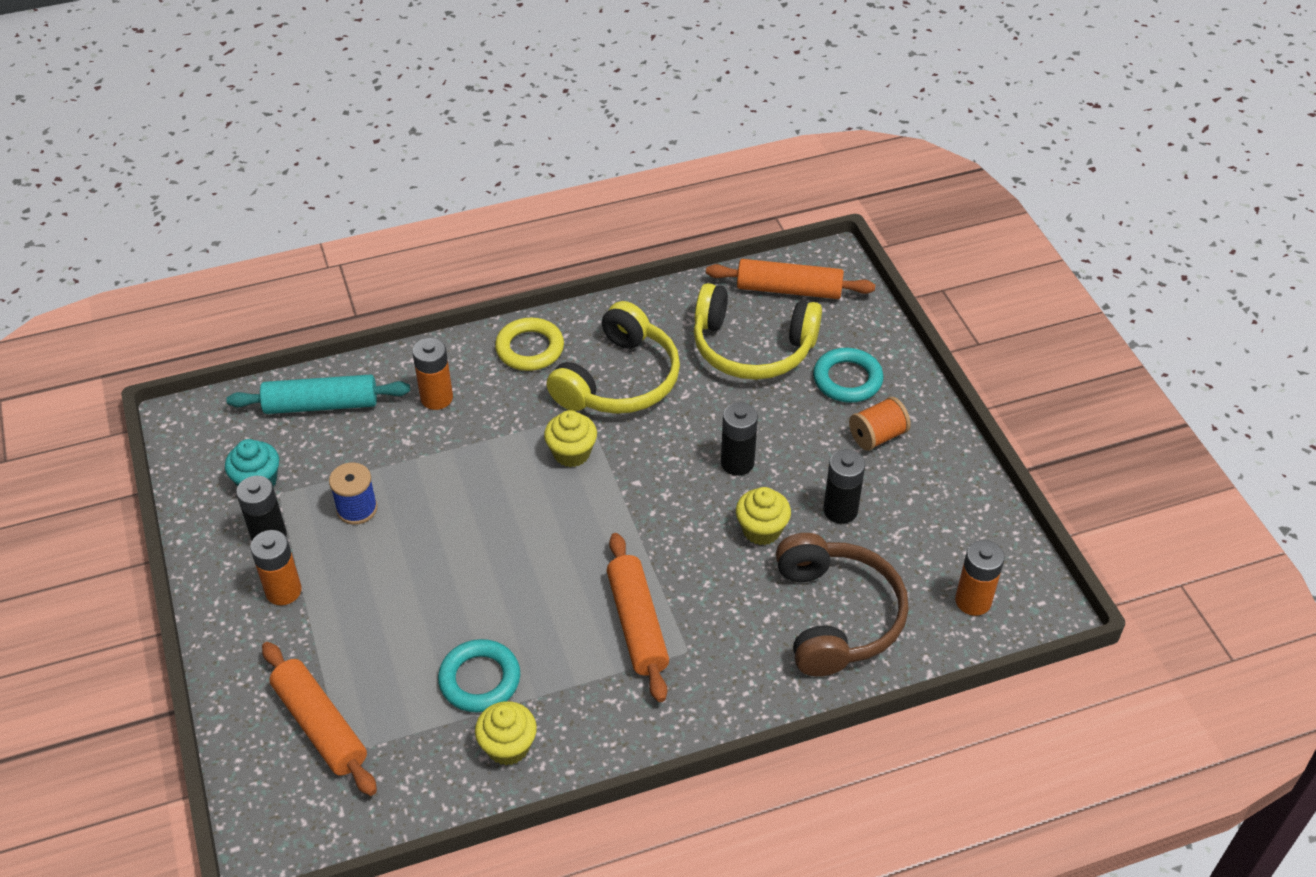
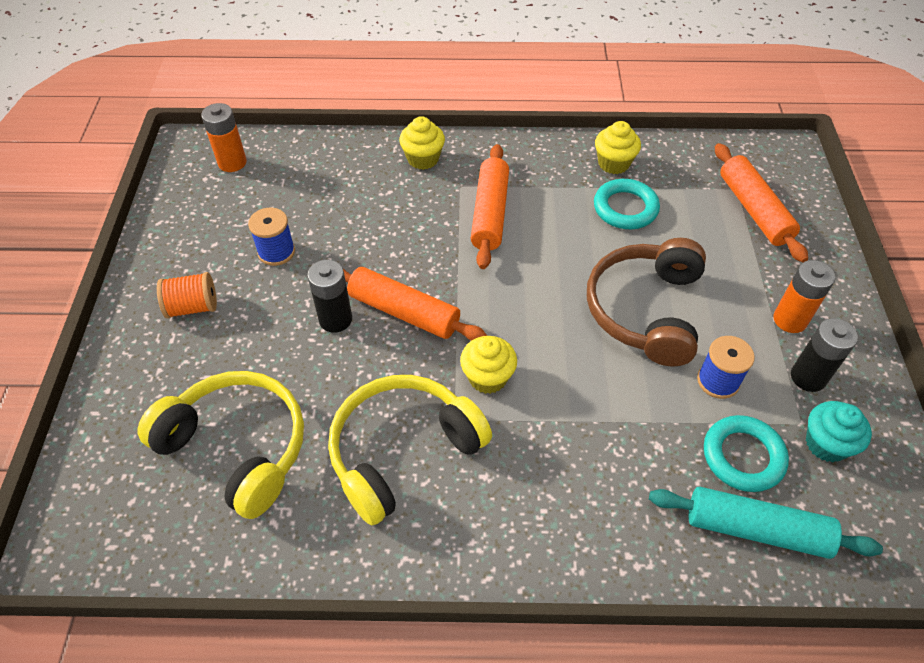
camera: 160 degrees left, 5 degrees up
orange battery [412,338,453,410] -> none
yellow ring [495,318,564,371] -> none
orange rolling pin [706,259,875,299] -> orange rolling pin moved to [343,267,487,341]
yellow cupcake [736,487,791,545] -> yellow cupcake moved to [399,116,445,170]
brown headphones [776,533,909,677] -> brown headphones moved to [587,238,706,366]
turquoise ring [813,348,884,403] -> turquoise ring moved to [704,415,789,492]
black battery [823,450,865,524] -> blue spool [248,207,295,266]

